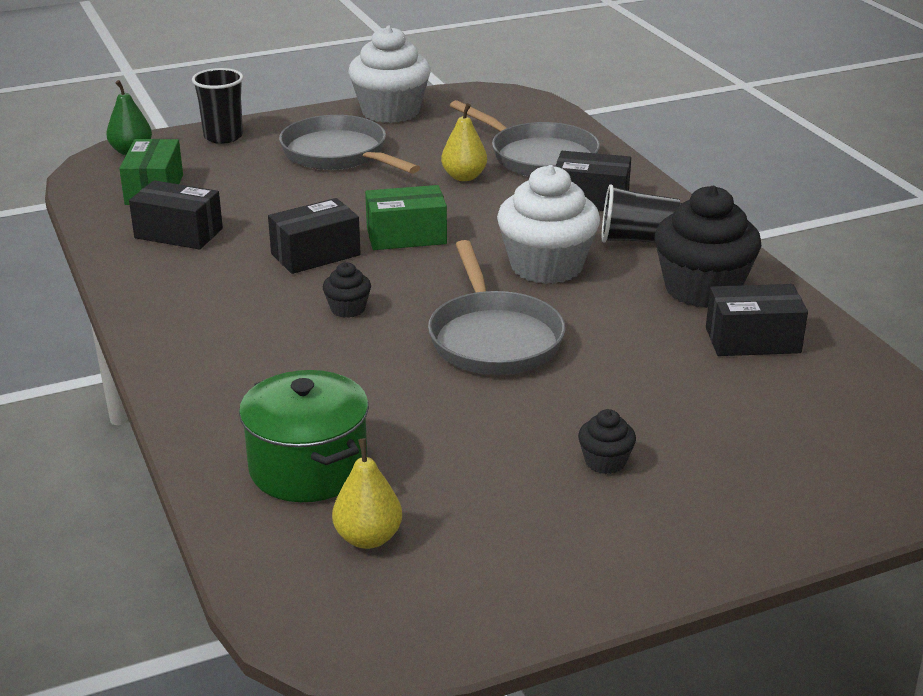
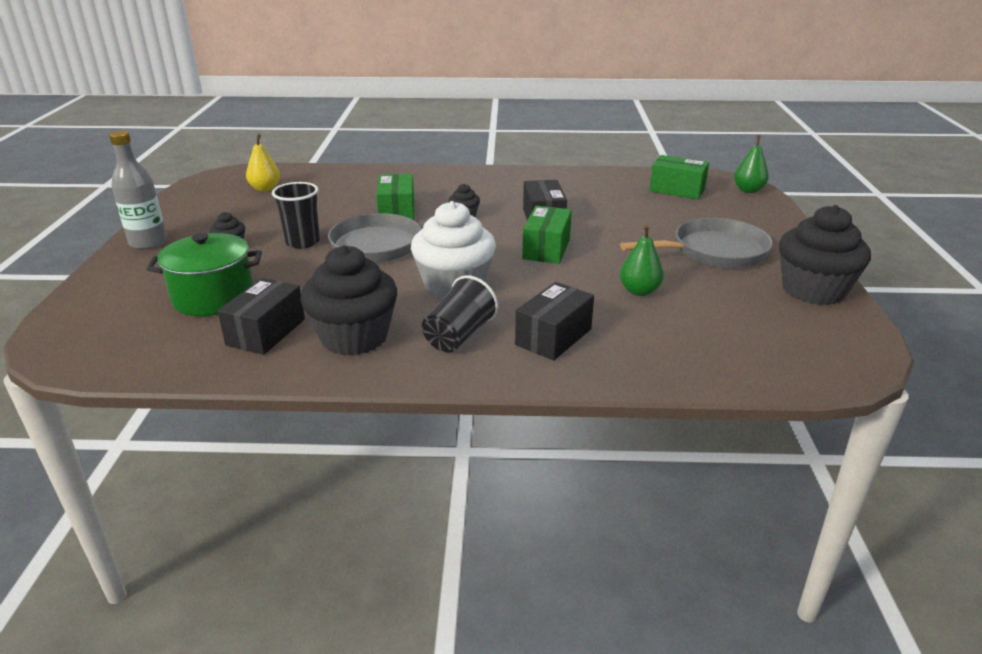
camera: 115 degrees right, 0 degrees up
black box [129,180,223,250] -> none
black cup [192,68,243,144] -> black cup moved to [272,182,320,249]
green pot [239,370,369,502] -> green pot moved to [146,233,262,316]
white cupcake [349,26,431,123] -> black cupcake [779,205,871,305]
yellow pear [441,103,487,181] -> green pear [620,225,664,296]
grey pan [450,100,600,177] -> none
none -> grey bottle [109,130,167,250]
none -> green box [376,174,414,220]

